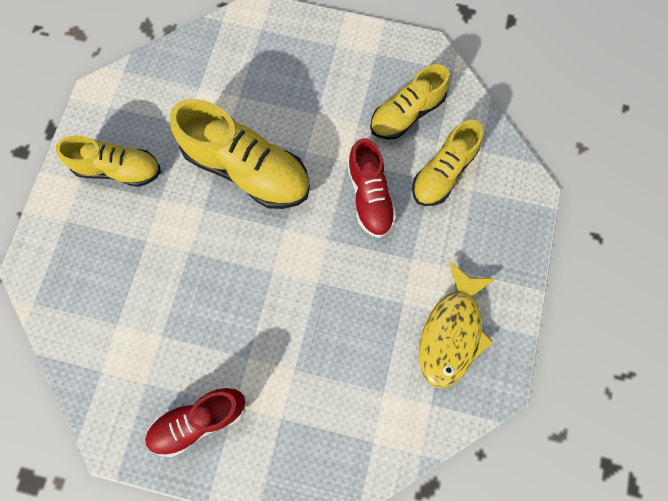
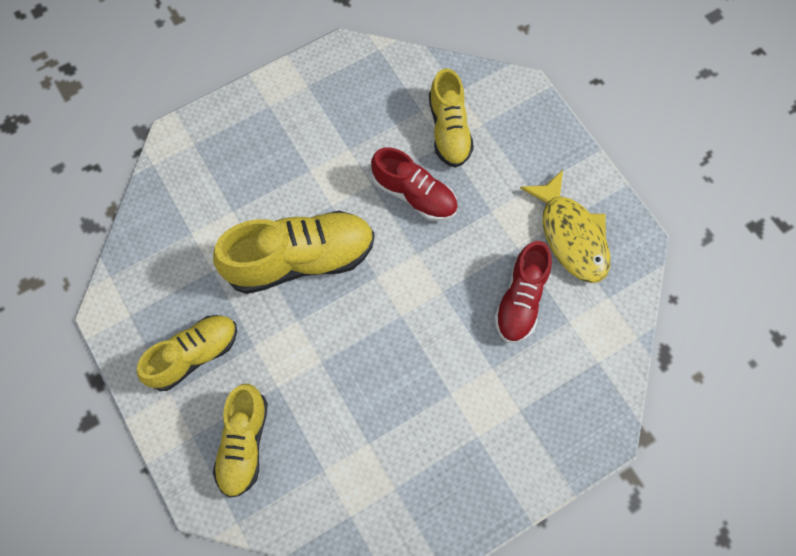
camera: 45 degrees left, 5 degrees down
red shoe [145,386,246,457] -> red shoe moved to [494,241,552,343]
yellow shoe [370,64,450,140] -> yellow shoe moved to [213,384,268,498]

